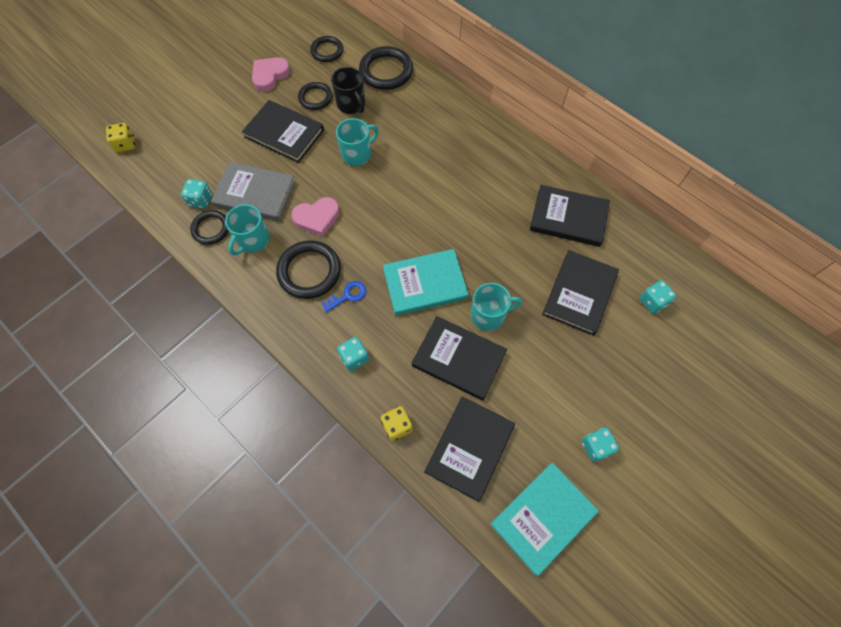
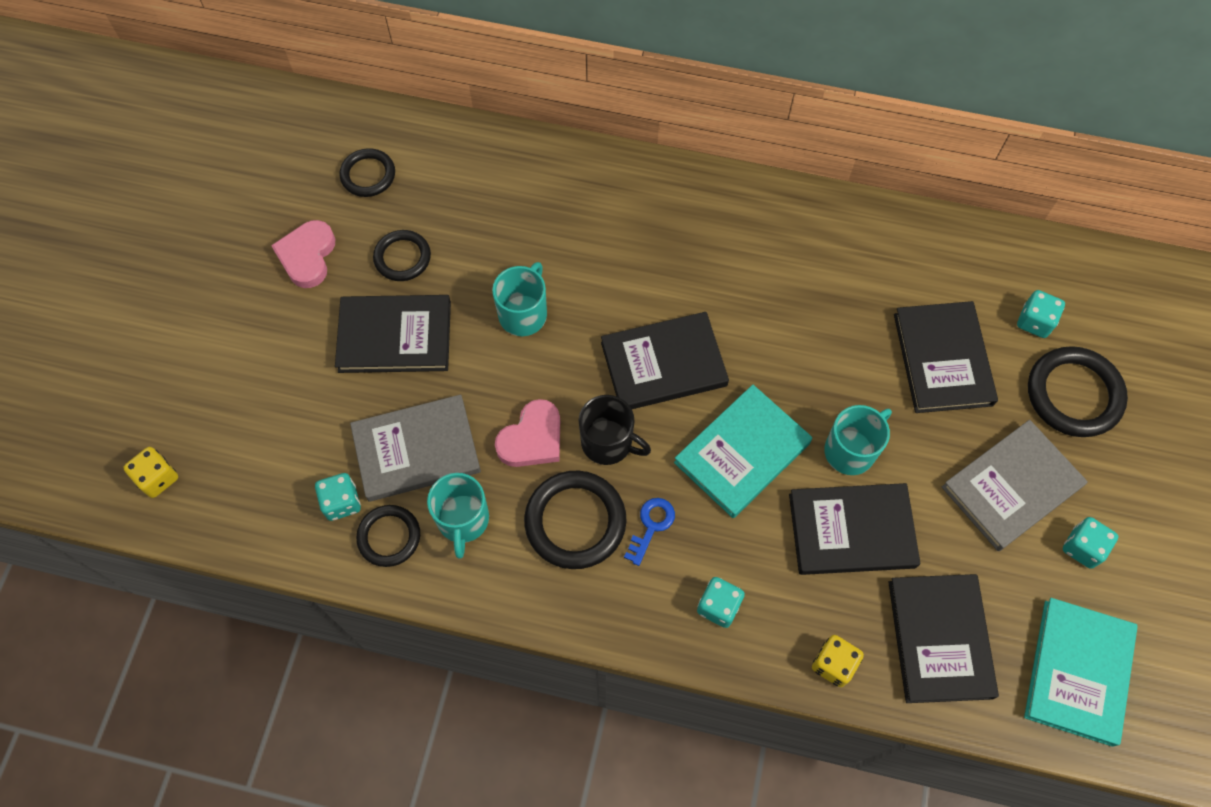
camera: 30 degrees left, 0 degrees up
black mug [331,67,365,114] -> black mug moved to [579,395,651,465]
black ring [359,46,413,90] -> black ring moved to [1028,346,1128,437]
black book [530,185,610,247] -> black book moved to [601,312,729,409]
none -> grey book [942,420,1088,551]

